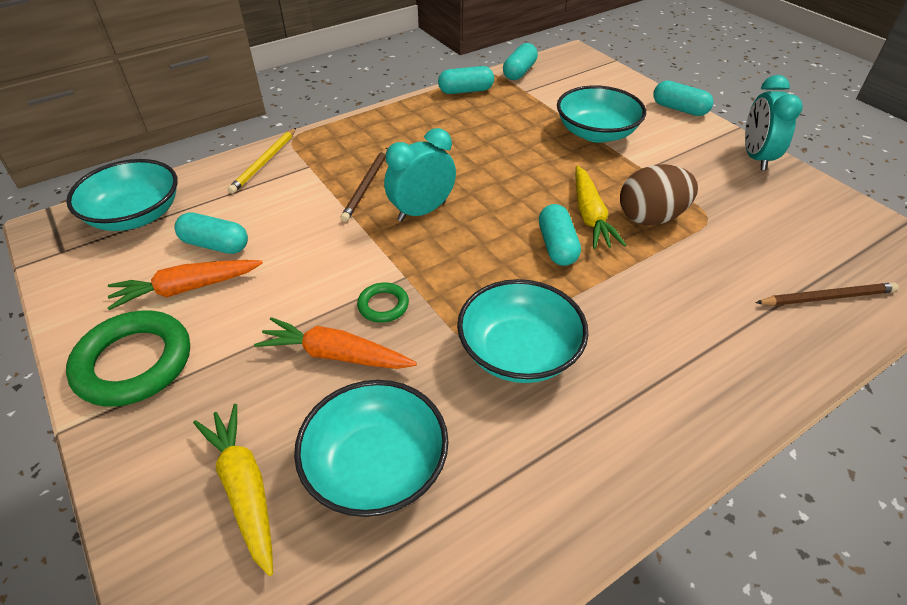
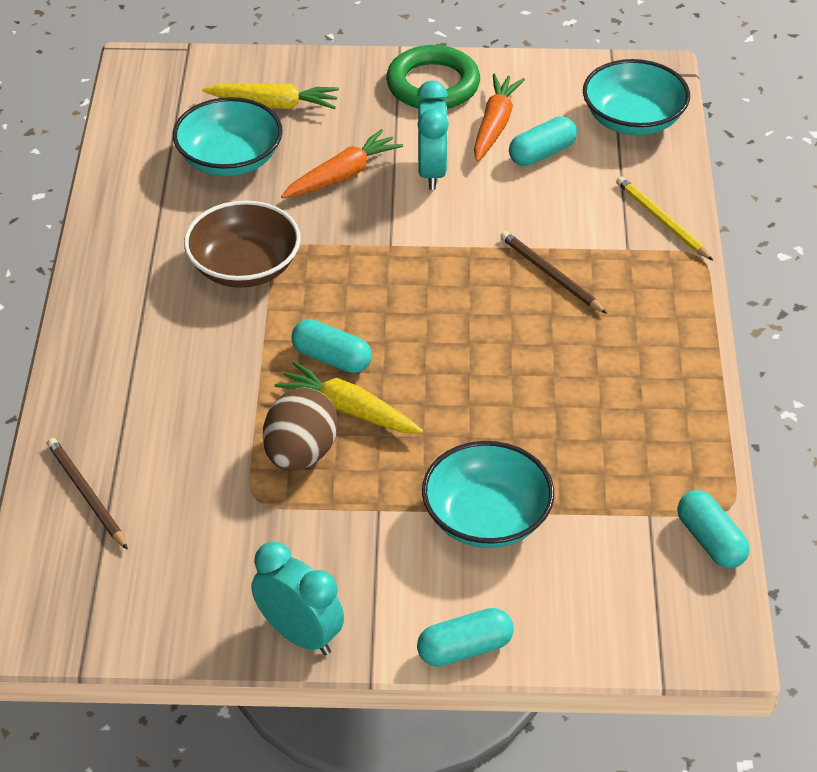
camera: 125 degrees right, 0 degrees up
green ring [357,282,409,323] -> none
turquoise clock [384,128,456,222] -> turquoise clock moved to [417,80,449,190]
turquoise capsule [438,66,494,94] -> none
turquoise bowl [457,279,588,383] -> brown bowl [184,200,301,288]
brown pencil [755,282,899,306] -> brown pencil turned 120 degrees clockwise [47,438,128,550]

